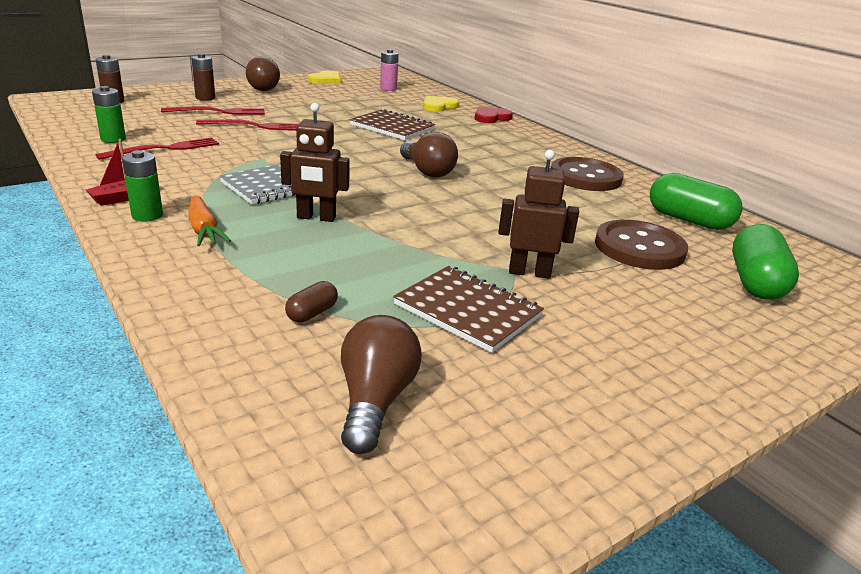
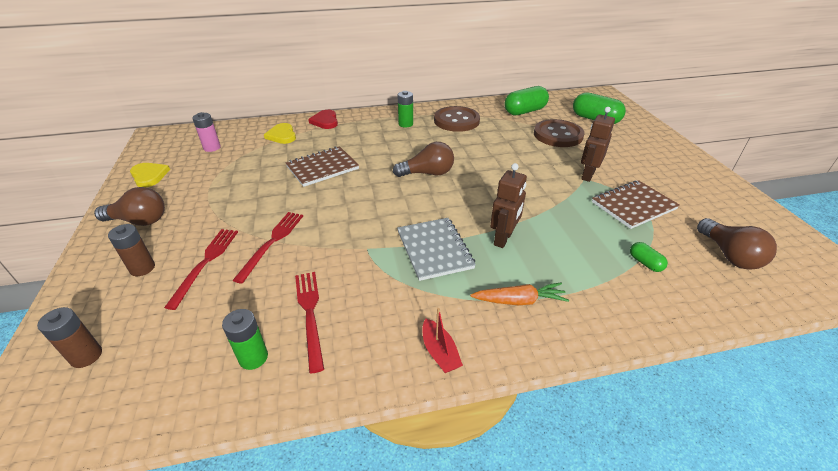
camera: 65 degrees left, 10 degrees up
green battery [122,150,163,221] -> green battery moved to [398,91,413,128]
brown capsule [285,281,338,322] -> green capsule [630,242,668,272]
brown light bulb [341,315,422,454] -> brown light bulb turned 135 degrees counterclockwise [697,218,777,270]

